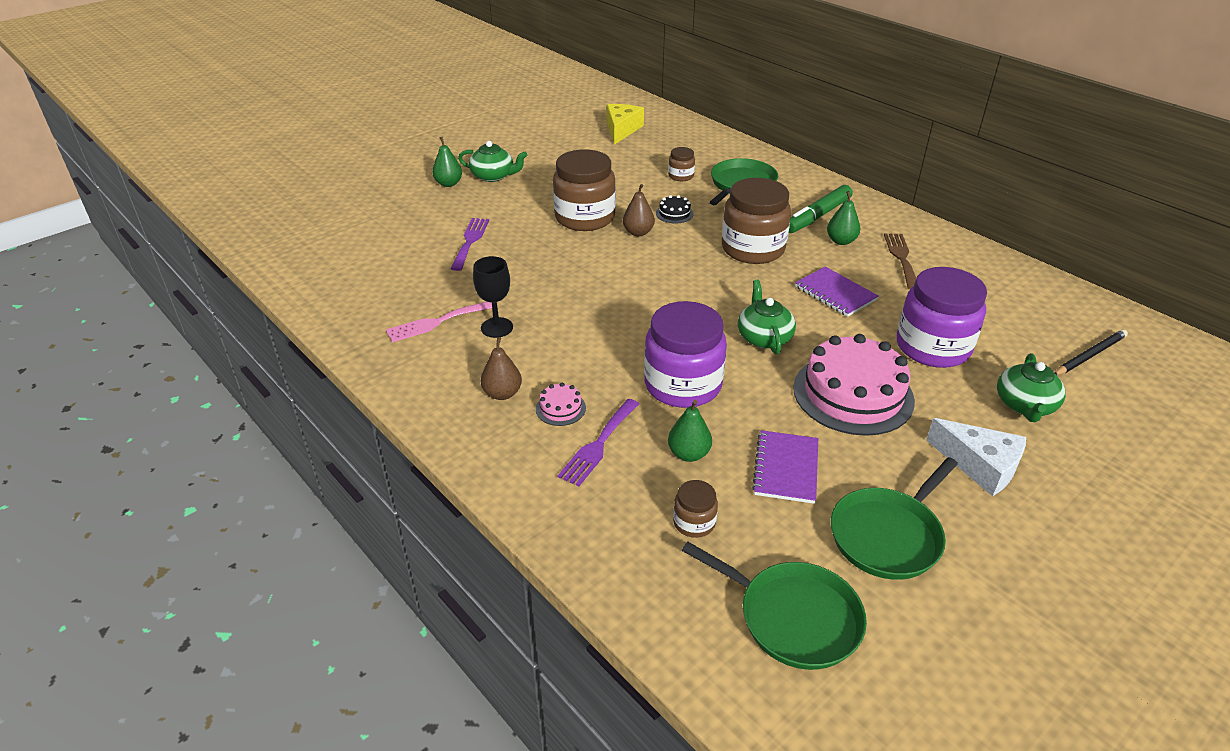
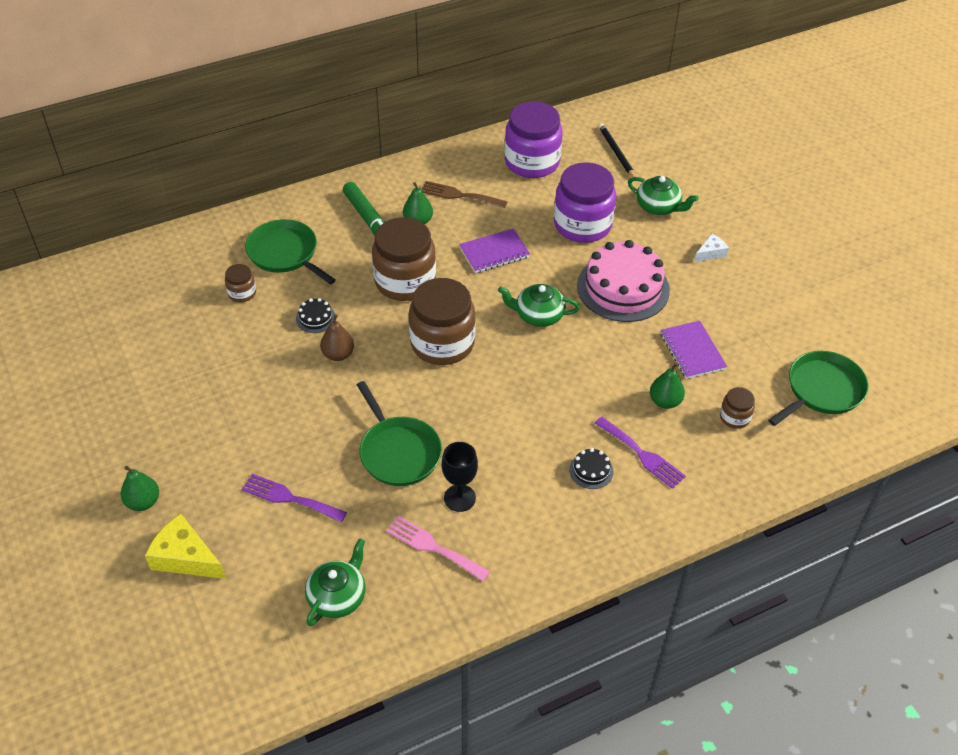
camera: 75 degrees left, 10 degrees up
pink fork [386,302,492,342] -> pink fork turned 135 degrees clockwise [386,515,490,581]
green teapot [458,141,527,182] -> green teapot moved to [305,538,366,626]
brown pear [481,337,522,400] -> none
pink cake [536,383,586,426] -> black cake [569,448,613,489]
brown jar [553,149,616,231] -> brown jar moved to [409,278,476,365]
yellow cheese [607,104,644,145] -> yellow cheese moved to [145,514,226,579]
purple jar [644,301,727,408] -> purple jar moved to [504,101,563,178]
purple notebook [752,430,818,504] -> purple notebook turned 45 degrees clockwise [660,321,727,379]
green pan [831,457,958,580] -> green pan moved to [357,381,442,486]
white cheese [926,418,1026,496] -> white cheese [694,234,729,262], size x0.56

